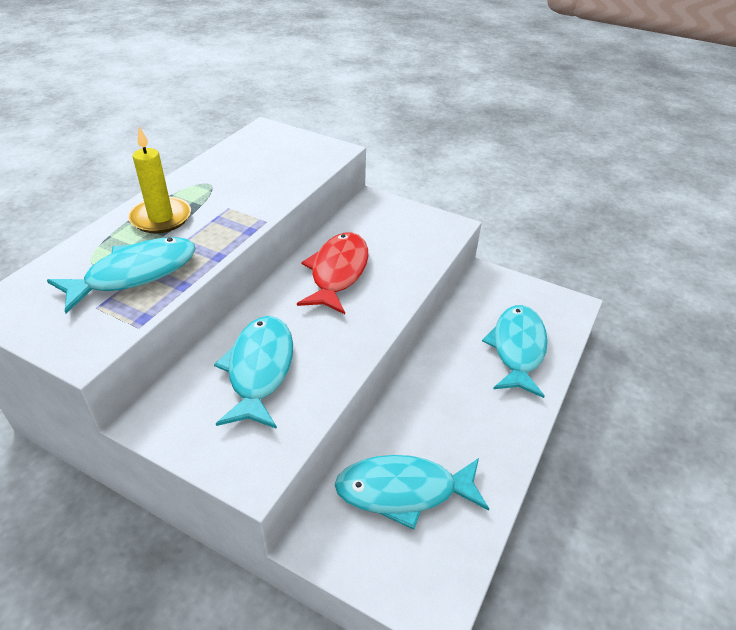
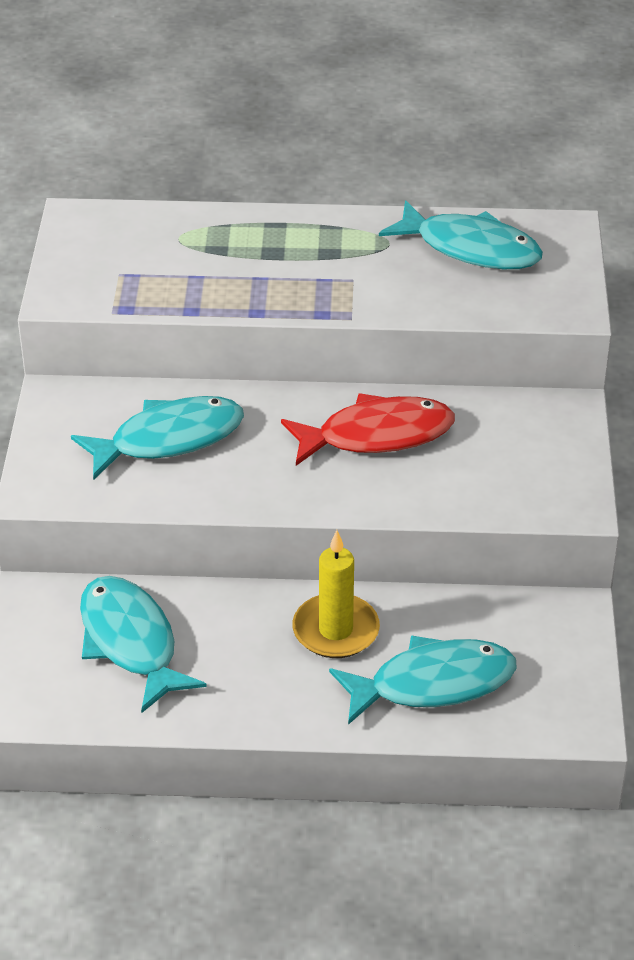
camera: 65 degrees right, 0 degrees up
turquoise fish [47,237,196,313] -> turquoise fish moved to [379,200,543,269]
yellow candle [128,127,191,233] -> yellow candle moved to [292,530,380,658]

